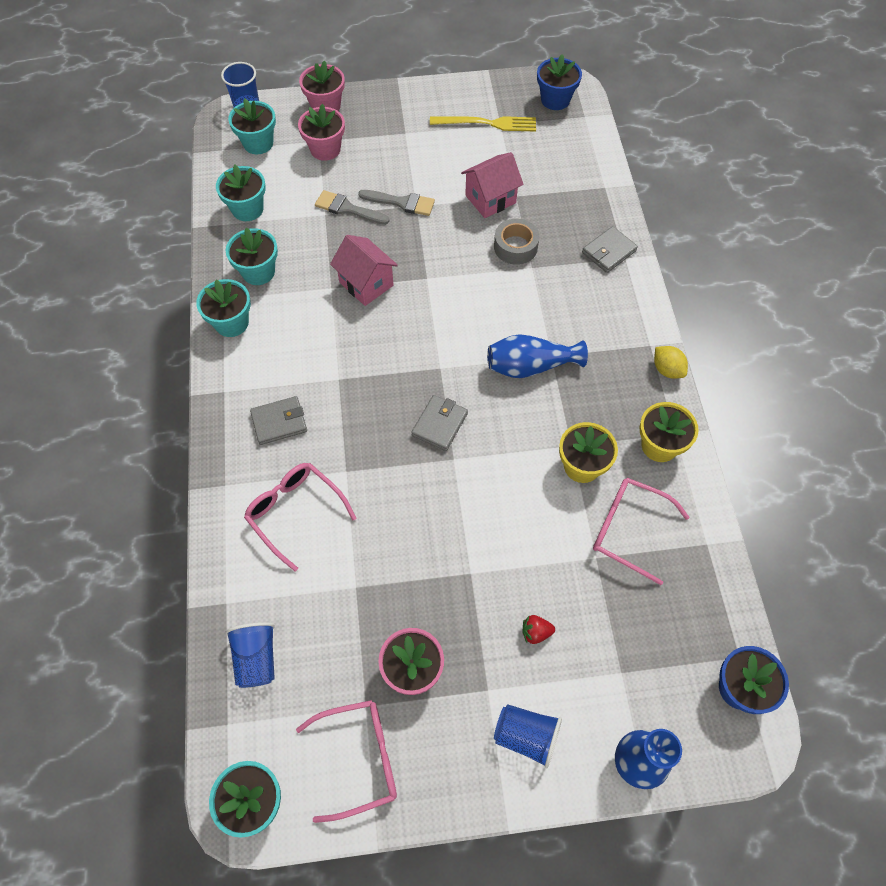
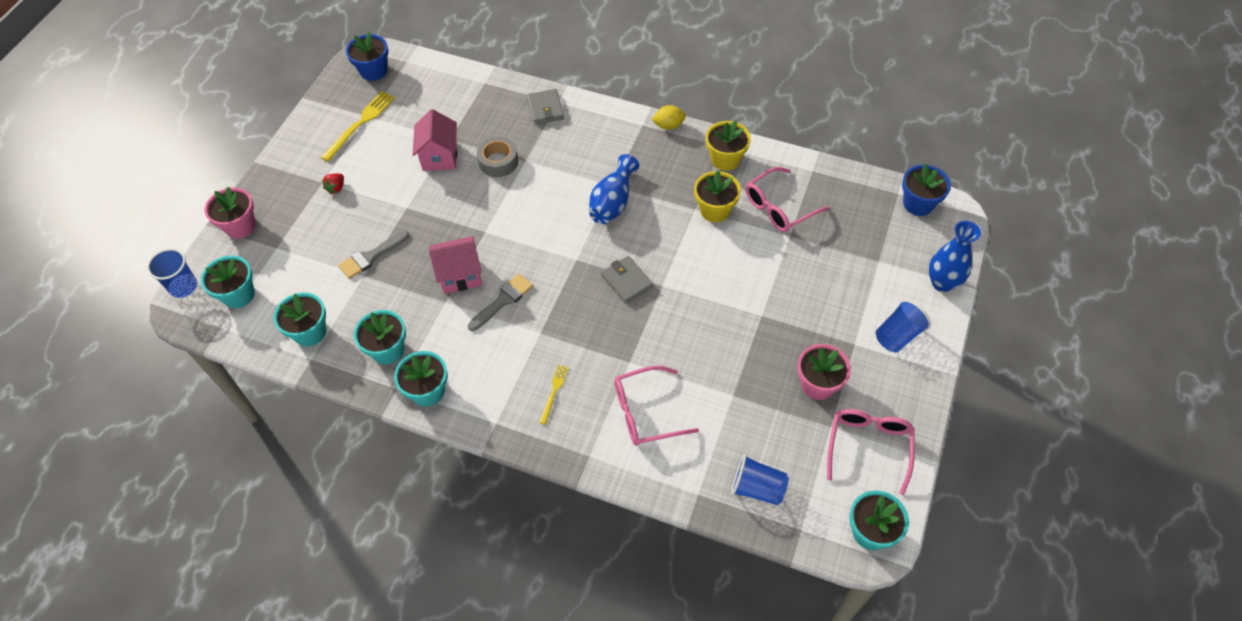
camera: 60 degrees left, 5 degrees down
grey wallet [250,396,307,445] -> yellow fork [539,365,569,425]
pink flower pot [298,104,345,161] -> none
grey brush [358,190,435,216] -> grey brush moved to [468,274,533,331]
red strawberry [522,615,555,644] -> red strawberry moved to [322,173,344,194]

